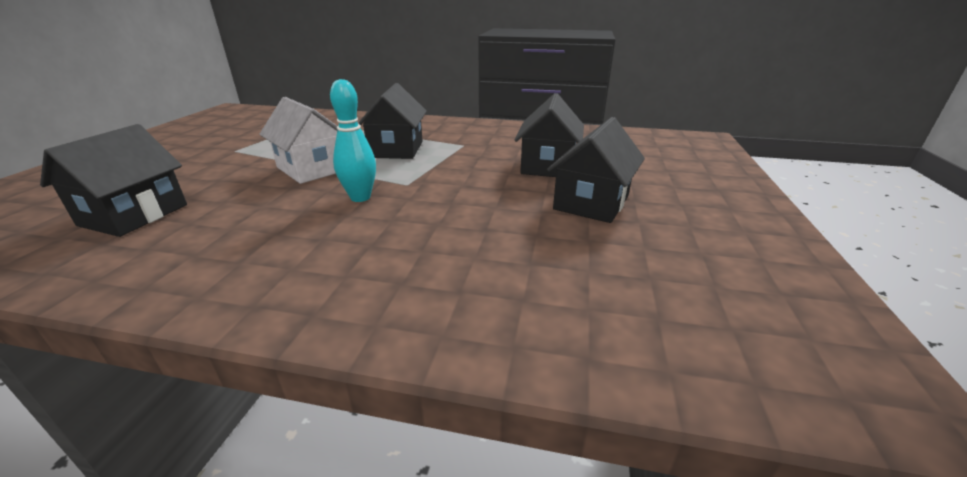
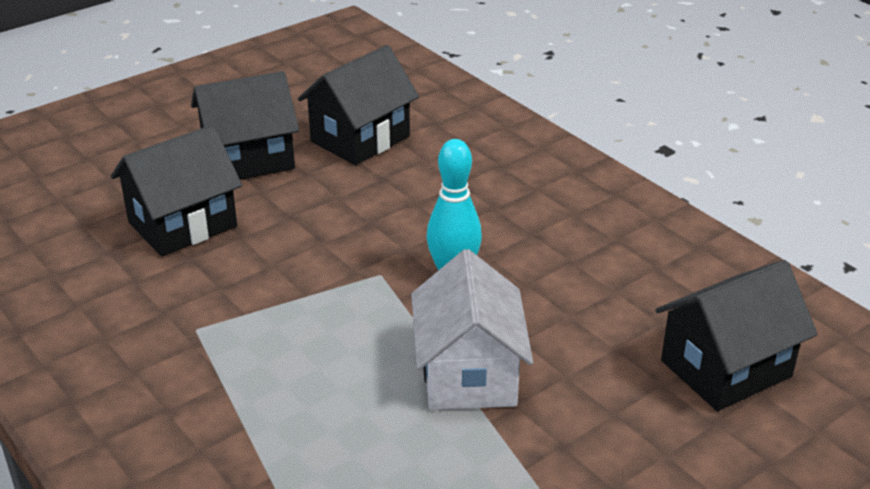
camera: 140 degrees left, 5 degrees up
black house [358,83,427,159] -> black house moved to [298,45,419,165]

